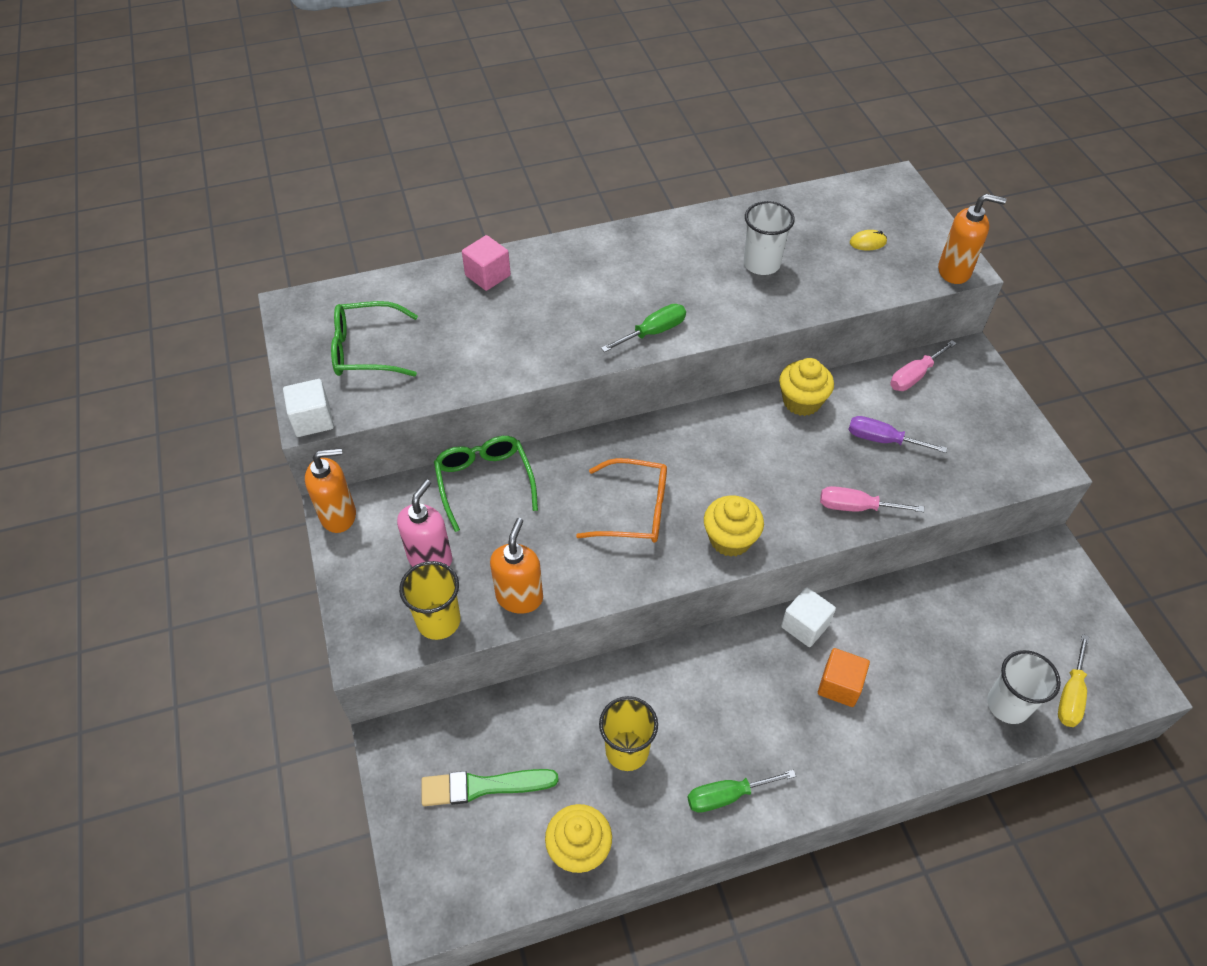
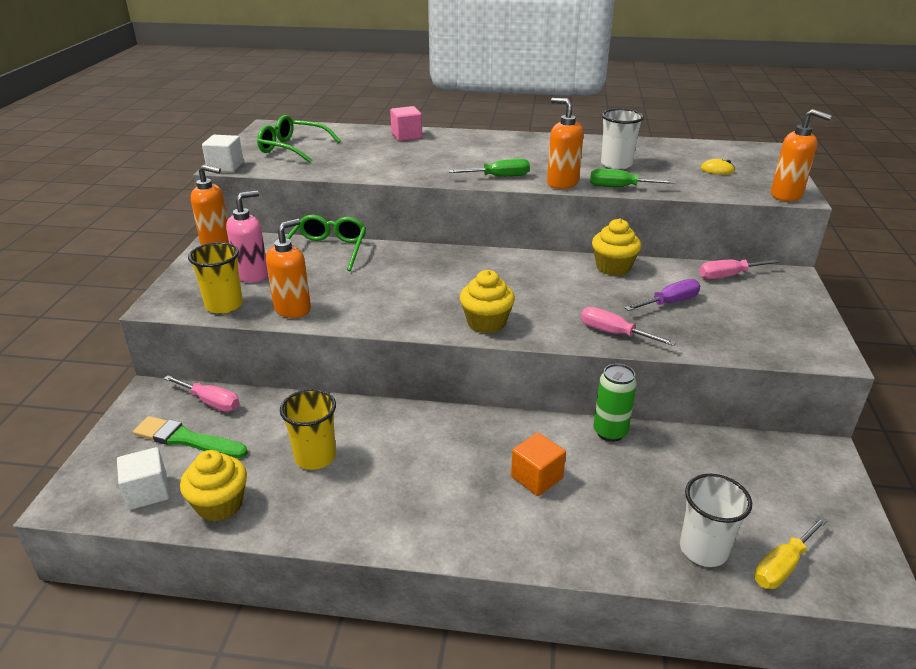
camera: 25 degrees right, 20 degrees down
orange glasses [576,458,667,543] -> none
green screwdriver [687,770,796,813] -> green screwdriver moved to [590,168,676,187]
white cube [781,587,836,647] -> white cube moved to [117,447,170,510]
purple screwdriver [848,416,947,453] -> purple screwdriver turned 105 degrees clockwise [625,279,700,311]
none -> pink screwdriver [163,375,240,412]
none -> orange soap dispenser [547,98,584,189]
none -> green can [593,364,637,442]

